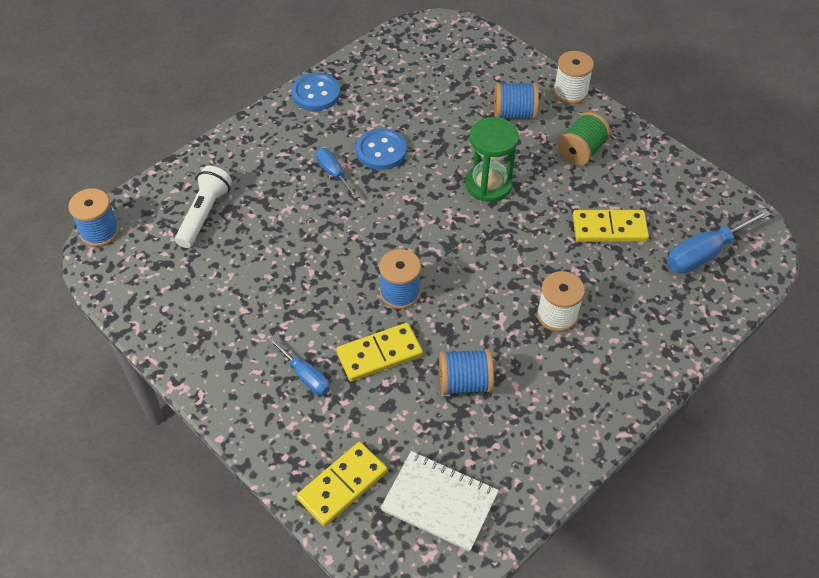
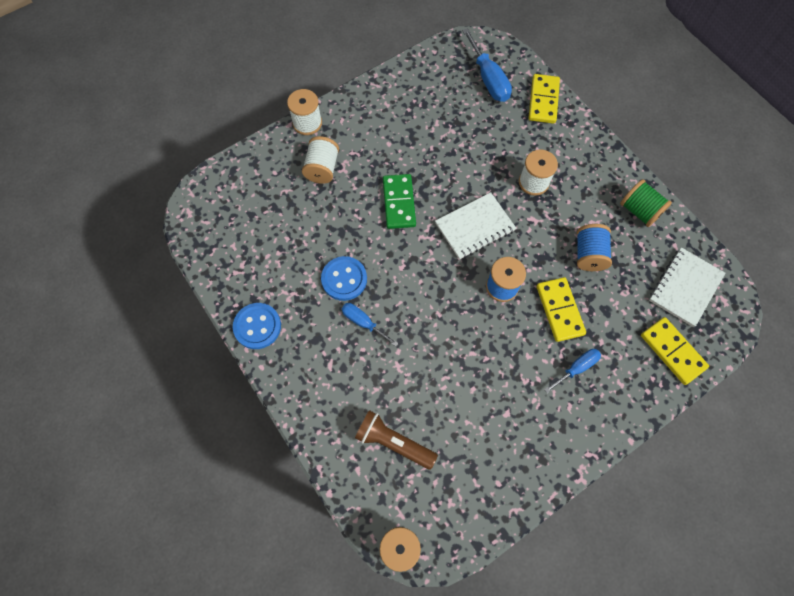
camera: 80 degrees left, 15 degrees up
white flashlight [175,166,232,248] -> brown flashlight [355,410,438,469]
blue screwdriver [316,148,359,199] -> blue screwdriver turned 60 degrees clockwise [342,303,398,347]
green hourglass [466,117,519,202] -> green domino [383,174,416,229]
blue spool [494,83,539,119] -> white spool [302,136,339,184]
green spool [558,112,611,166] -> green spool moved to [620,179,672,227]
yellow domino [573,210,649,242] -> yellow domino moved to [529,74,560,124]
none -> white notebook [435,192,516,259]

